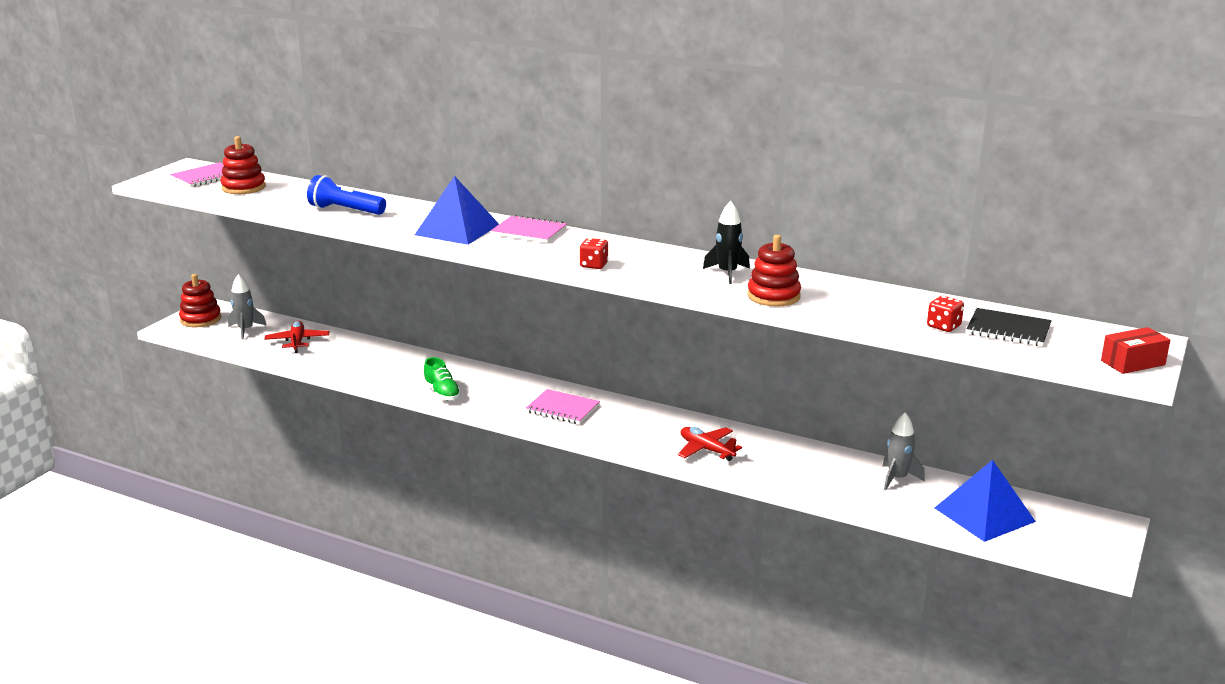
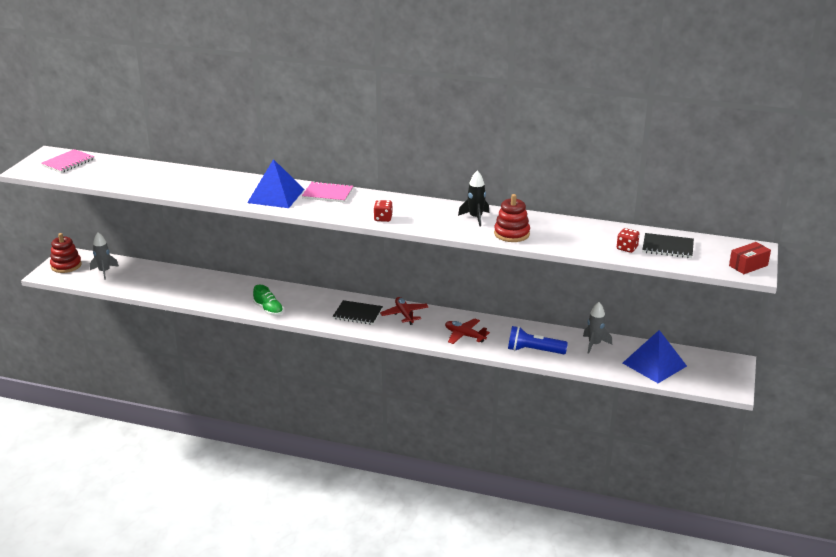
camera: 10 degrees left, 5 degrees up
red stacking toy [221,136,266,194] -> none
red plane [264,321,329,353] -> red plane moved to [380,297,428,325]
blue flashlight [307,175,386,215] -> blue flashlight moved to [508,326,568,354]
pink notebook [526,389,600,424] -> black notebook [333,300,383,325]

